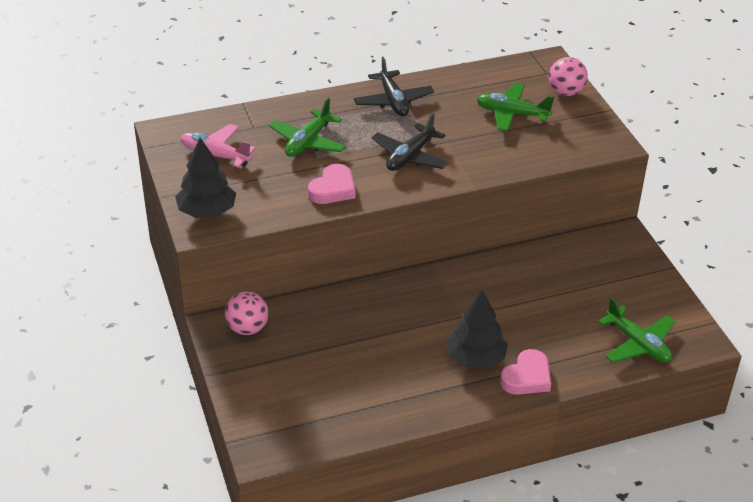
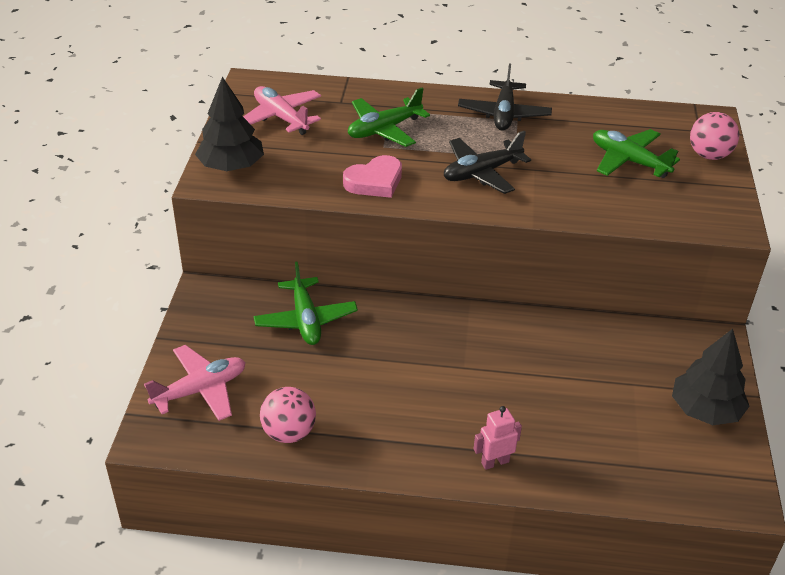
camera: 25 degrees right, 0 degrees up
pink ball [225,292,269,335] -> pink ball moved to [260,387,316,443]
black tree [446,290,508,369] -> black tree moved to [672,329,750,425]
pink heart [500,349,551,395] -> pink robot [474,406,522,470]
green plane [598,297,676,363] -> green plane moved to [254,261,358,345]
none -> pink plane [144,345,246,421]

